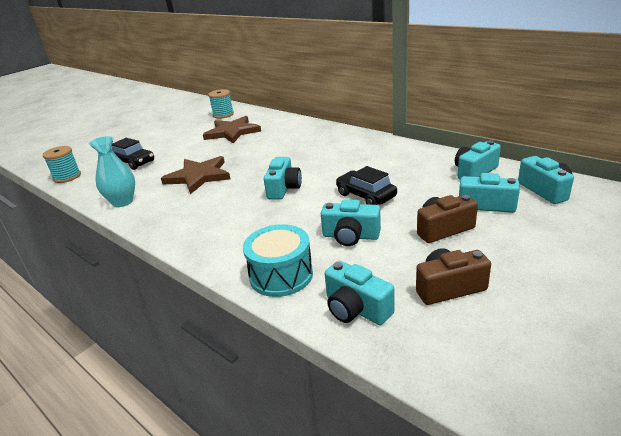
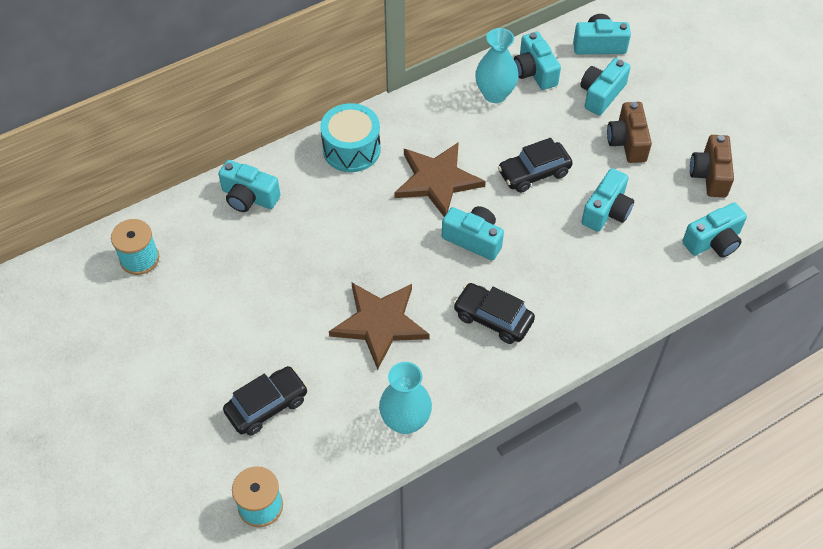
camera: 75 degrees left, 25 degrees up
brown star [203,116,261,143] -> brown star moved to [394,142,486,217]
turquoise drum [243,224,313,297] -> turquoise drum moved to [320,103,381,172]
none -> turquoise camera [218,160,280,212]
none -> black car [453,283,535,344]
none -> turquoise vase [475,28,519,103]

